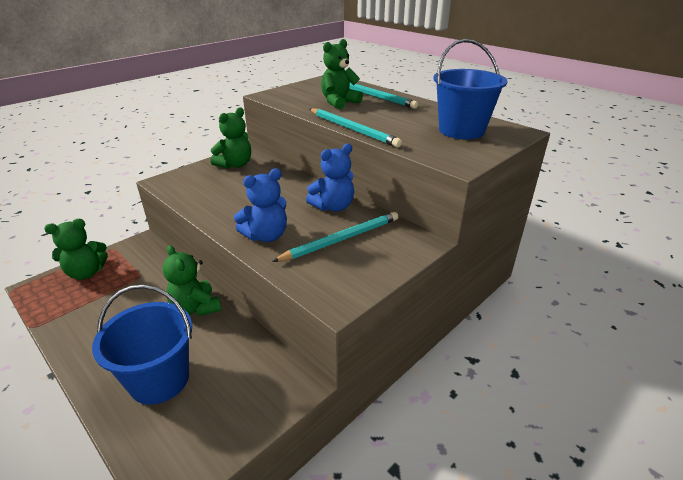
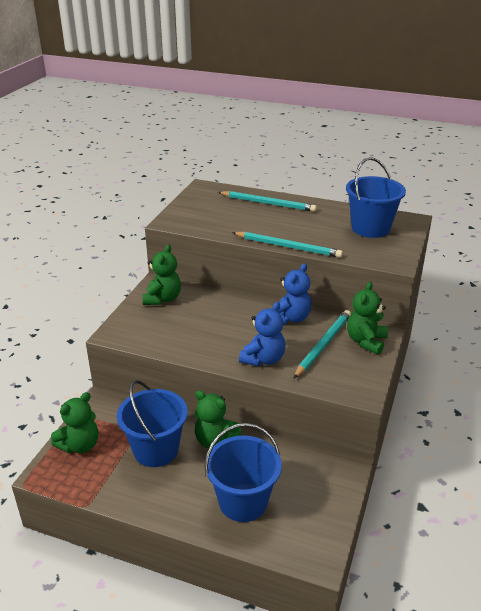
camera: 25 degrees left, 0 degrees up
green teddy bear [321,39,363,109] -> green teddy bear moved to [347,282,388,355]
none -> blue bucket [117,380,188,467]

